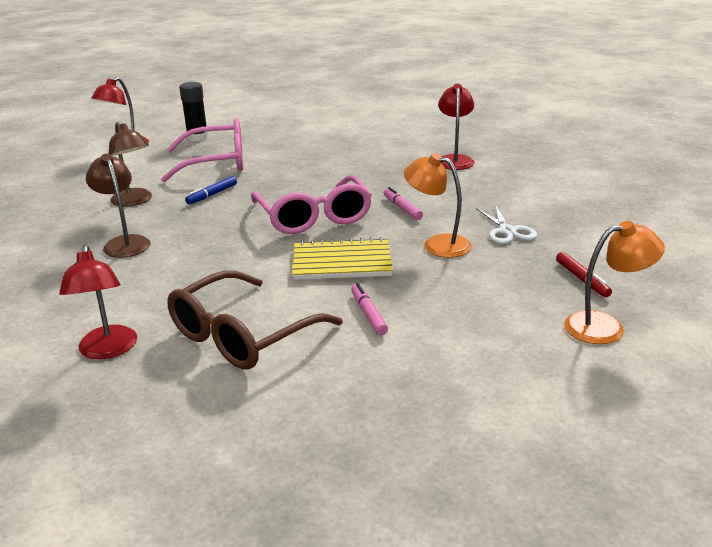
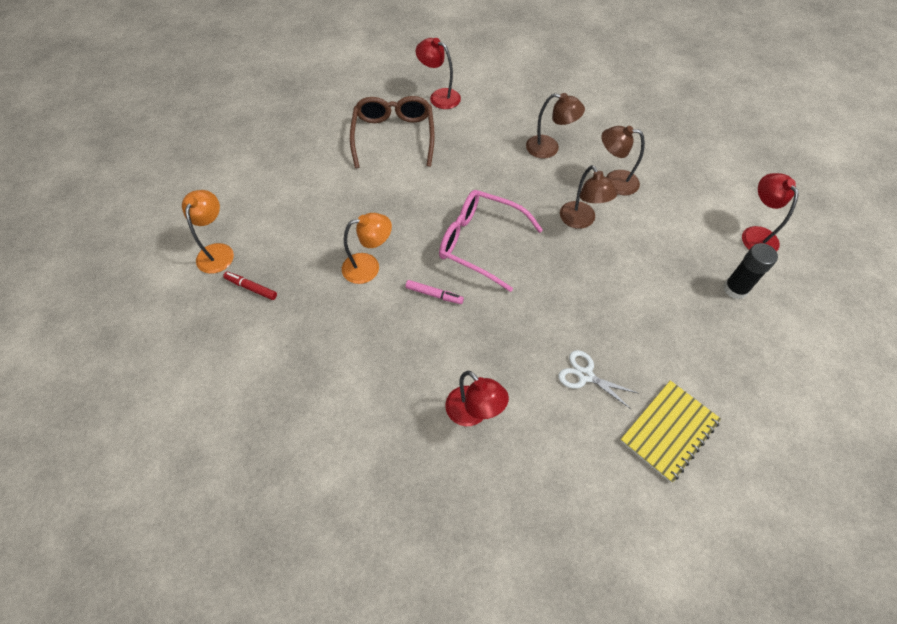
camera: 135 degrees right, 30 degrees up
pink glasses [161,119,243,182] -> none
blue marker [185,176,237,204] -> brown lamp [560,165,617,229]
yellow notebook [292,237,393,280] -> yellow notebook moved to [620,380,721,483]
pink marker [351,283,388,335] -> none
white scissors [476,204,537,244] -> white scissors moved to [558,350,638,409]
orange lamp [564,221,665,344] -> orange lamp turned 150 degrees clockwise [182,190,234,274]

